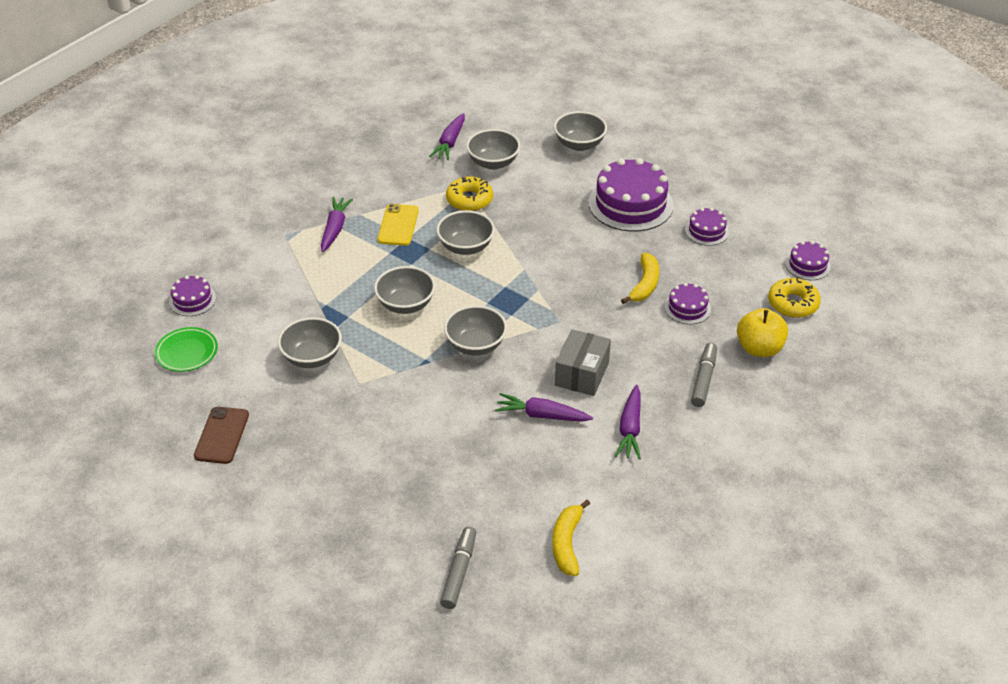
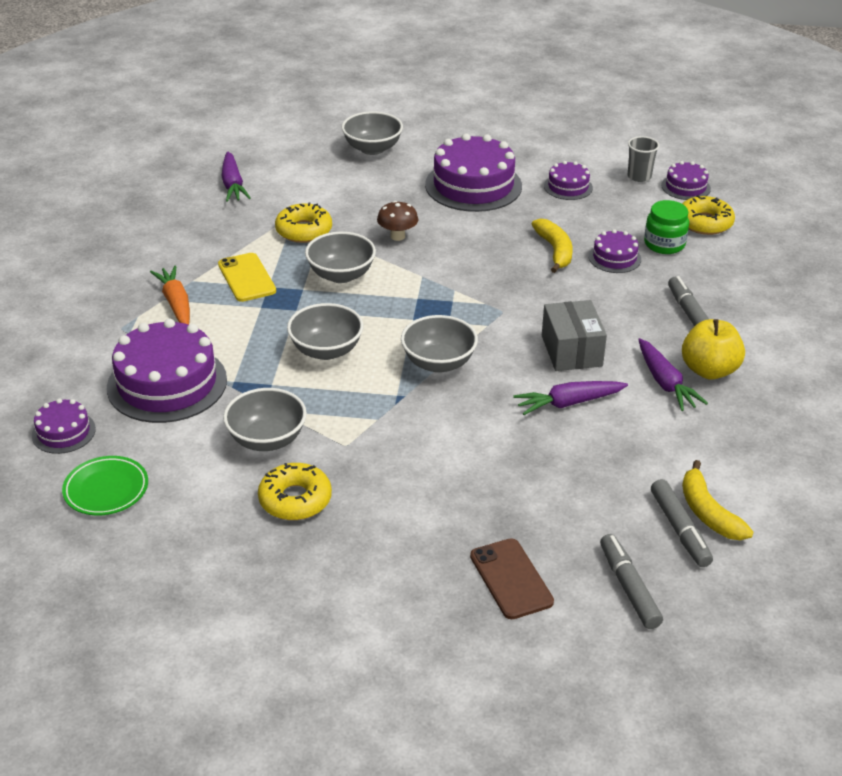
camera: 30 degrees left, 5 degrees down
brown phone [194,407,249,464] -> brown phone moved to [470,538,554,619]
purple carrot [321,197,353,252] -> orange carrot [150,265,190,325]
grey bowl [466,129,520,170] -> none
yellow apple [737,308,788,357] -> yellow apple moved to [682,319,745,380]
none -> purple cake [107,319,227,423]
none -> yellow donut [258,463,332,520]
none -> brown mushroom [377,201,418,241]
none -> grey cup [628,136,659,182]
none -> green jar [644,200,689,254]
none -> grey marker [651,479,713,567]

